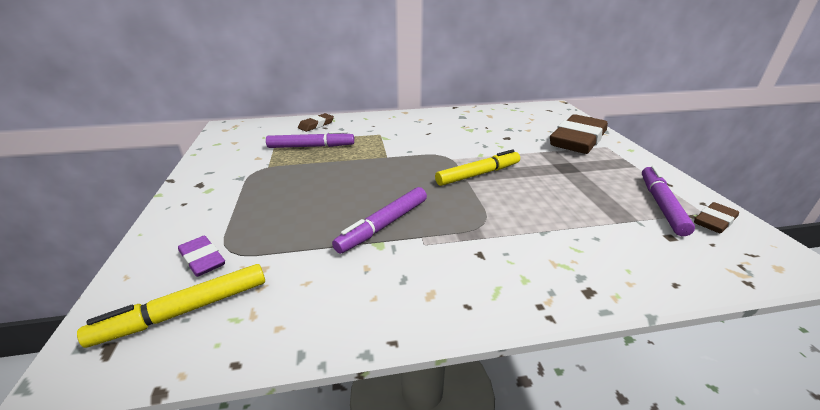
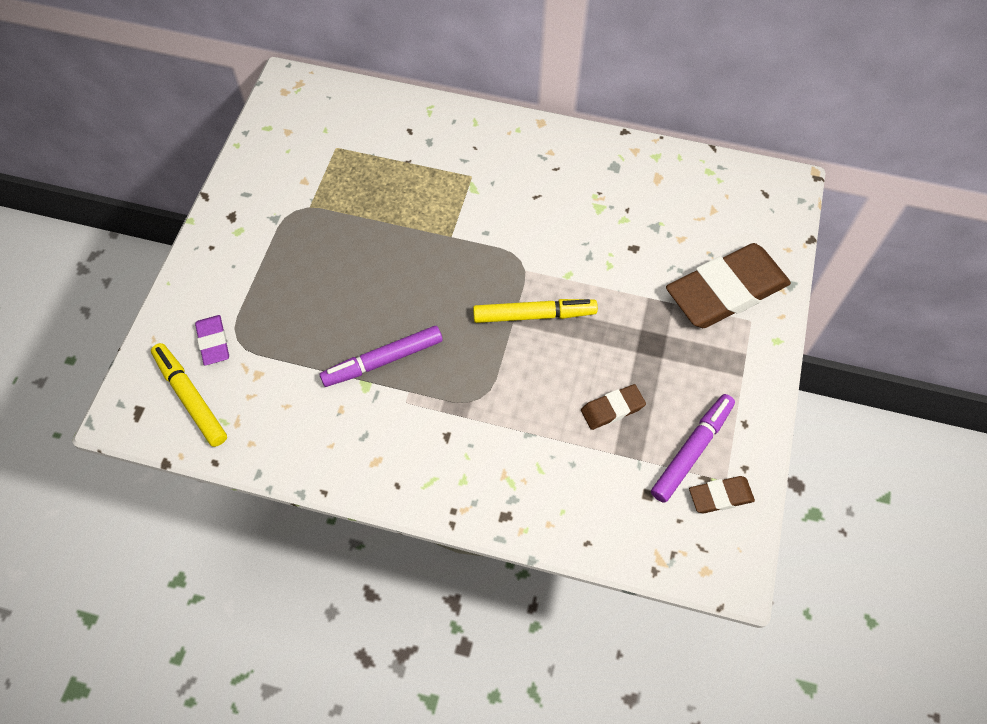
camera: 25 degrees right, 30 degrees up
yellow marker [77,264,265,348] -> yellow marker turned 60 degrees clockwise [151,343,227,447]
purple marker [266,131,354,148] -> none
brown eraser [298,113,334,132] -> brown eraser moved to [581,384,646,430]

